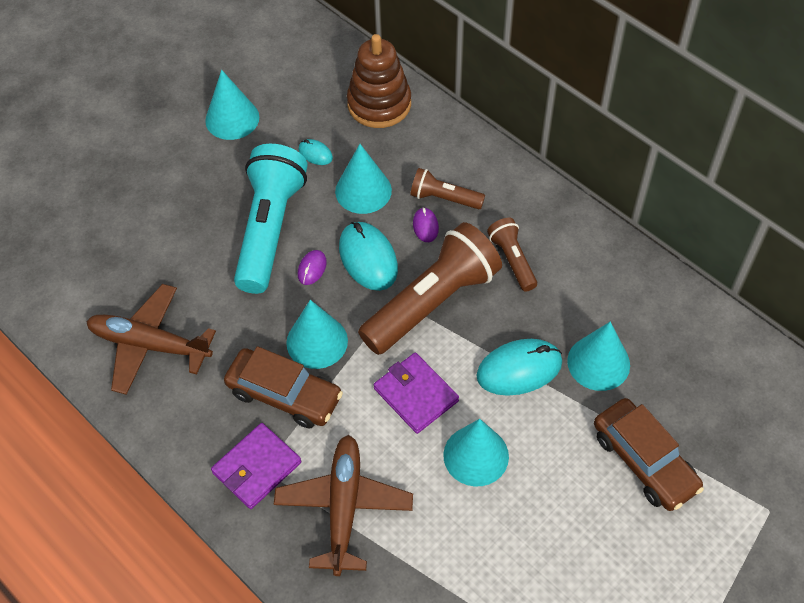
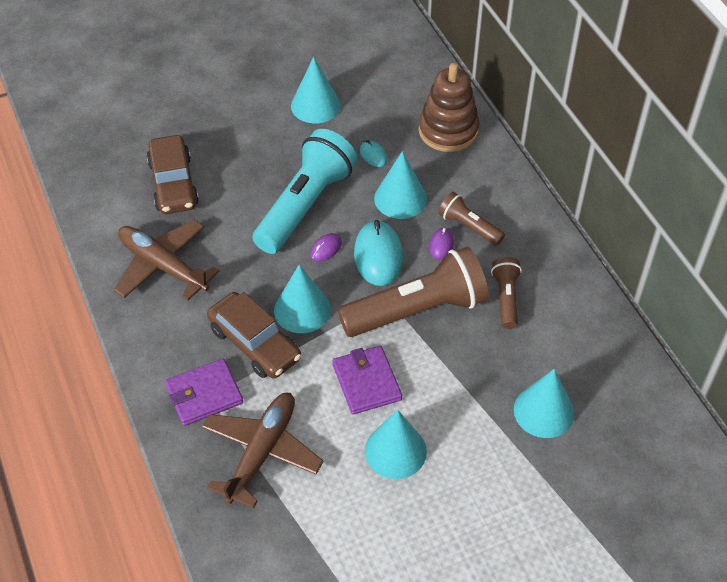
camera: 20 degrees right, 5 degrees down
turquoise mouse [477,339,562,396] -> none
brown car [594,398,704,511] -> brown car moved to [147,135,199,214]

